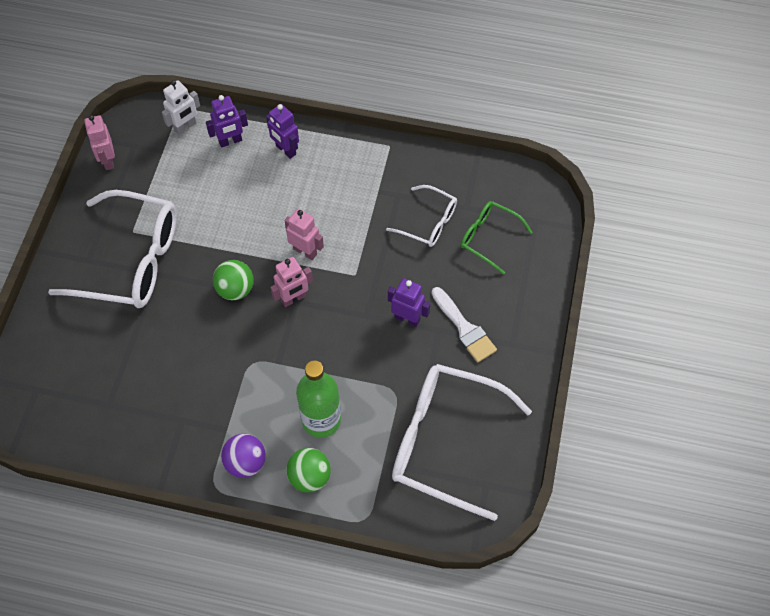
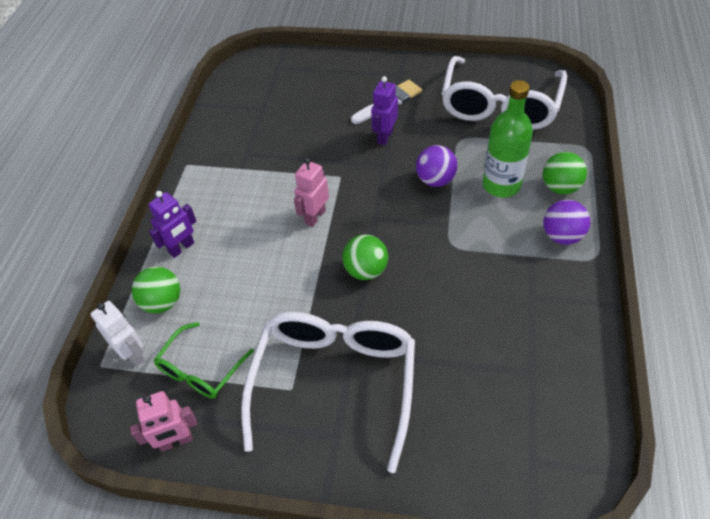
camera: 90 degrees left, 10 degrees down
purple robot [206,95,248,148] -> green ball [132,267,180,313]
pink robot [271,257,313,307] -> none
white glasses [386,185,457,247] -> none
green glasses [461,201,533,275] -> green glasses moved to [154,322,254,398]
none -> purple ball [416,145,458,187]

